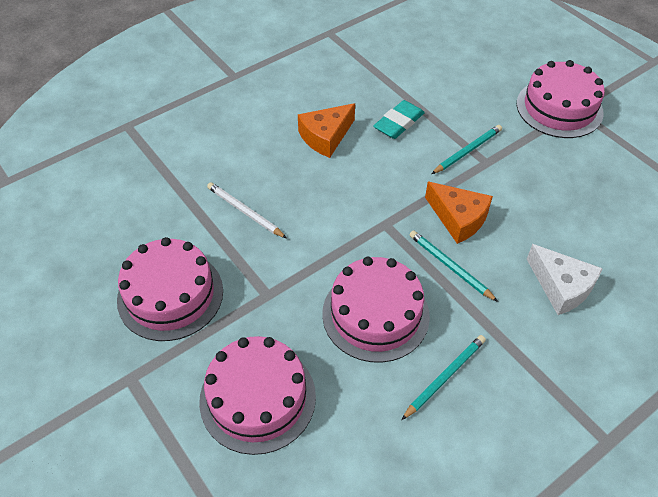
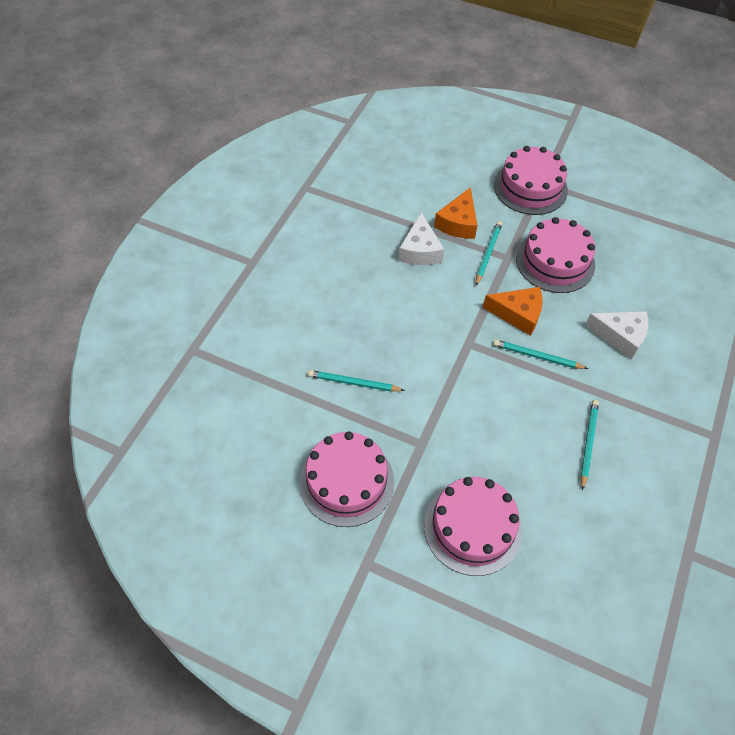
camera: 30 degrees left, 5 degrees up
white pencil [207,182,287,238] -> turquoise pencil [308,370,405,391]
orange cheese [298,103,355,158] -> orange cheese moved to [434,187,478,239]
pink cake [322,257,430,363] -> pink cake moved to [516,217,595,293]
turquoise eraser [373,100,425,139] -> white cheese [399,212,444,265]

